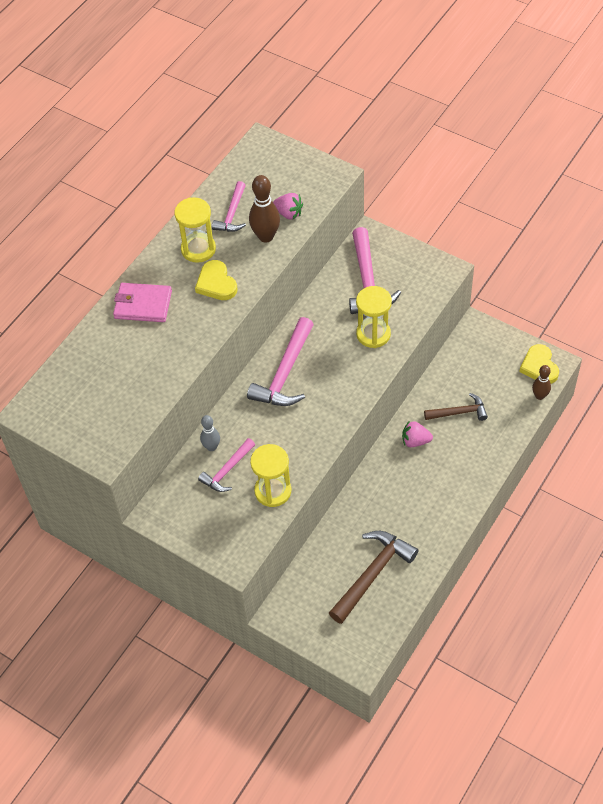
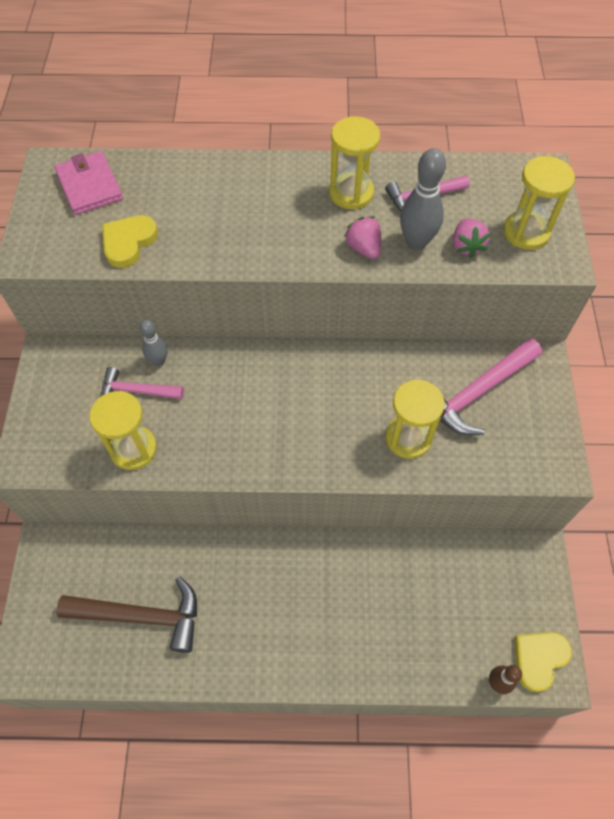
camera: 55 degrees right, 5 degrees up
pink wallet [113,283,172,322] -> pink wallet moved to [54,151,123,215]
yellow heart [195,260,238,300] -> yellow heart moved to [102,215,158,268]
pink hammer [247,317,314,406] -> none
brown bowling pin [249,175,280,243] -> grey bowling pin [400,148,446,250]
pink strawberry [402,420,433,447] -> pink strawberry moved to [344,216,381,259]
brown hammer [424,393,488,421] -> none
none -> yellow hourglass [503,156,575,250]

